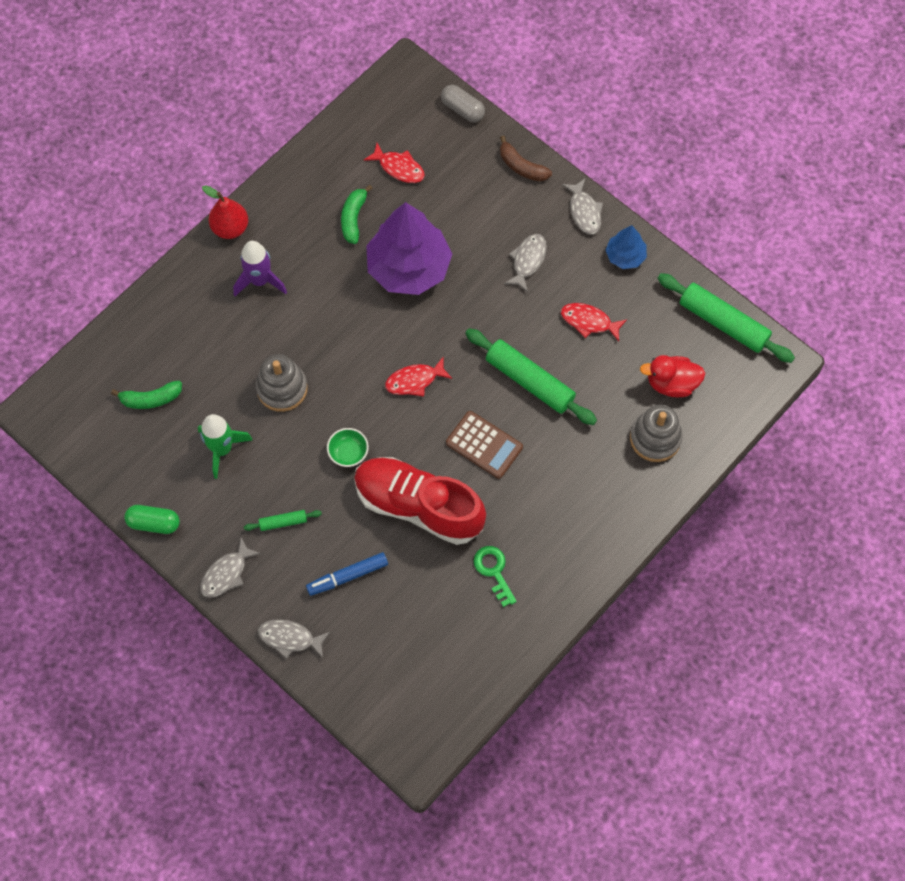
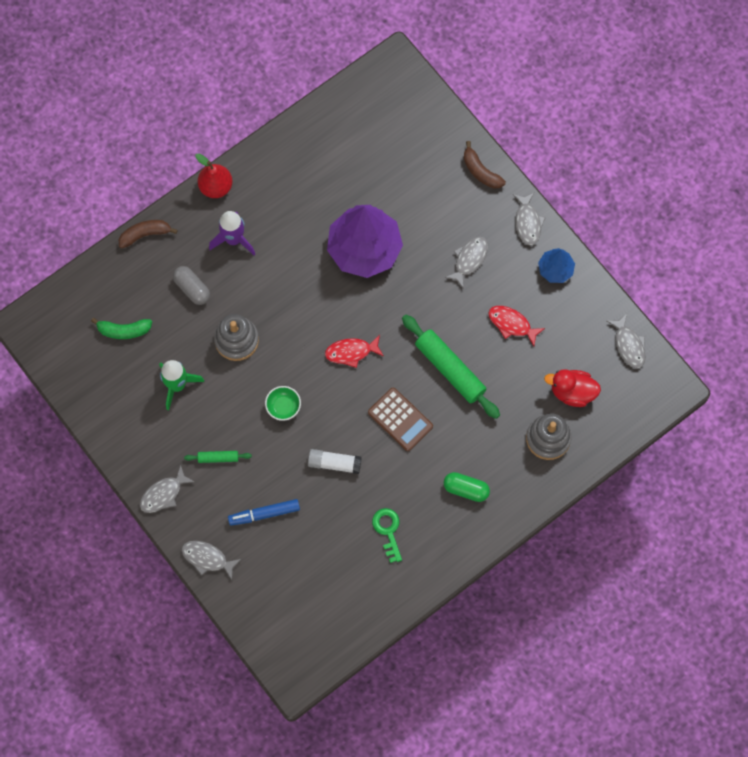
camera: 10 degrees right, 5 degrees up
green capsule [124,505,180,534] -> green capsule moved to [444,472,490,502]
green banana [341,185,372,244] -> none
red shoe [354,457,486,545] -> white glue stick [308,449,362,474]
red fish [364,143,425,183] -> none
grey capsule [441,85,485,122] -> grey capsule moved to [173,266,210,305]
green rolling pin [657,273,795,363] -> grey fish [607,313,645,368]
none -> brown banana [119,220,178,249]

